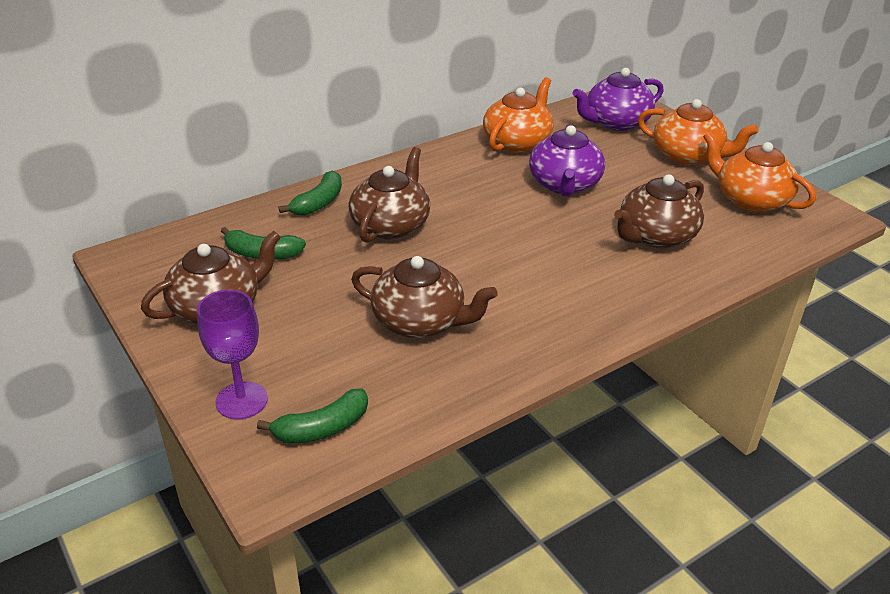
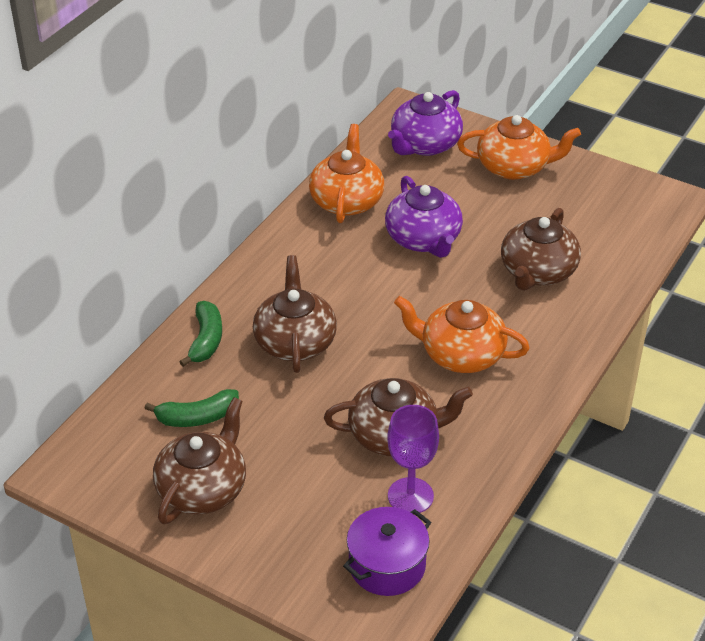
camera: 25 degrees left, 5 degrees up
purple goblet [197,290,268,420] -> purple goblet moved to [387,405,439,513]
green banana [257,388,368,444] -> purple pot [343,507,431,596]
orange teapot [703,131,816,212] -> orange teapot moved to [394,296,530,373]

